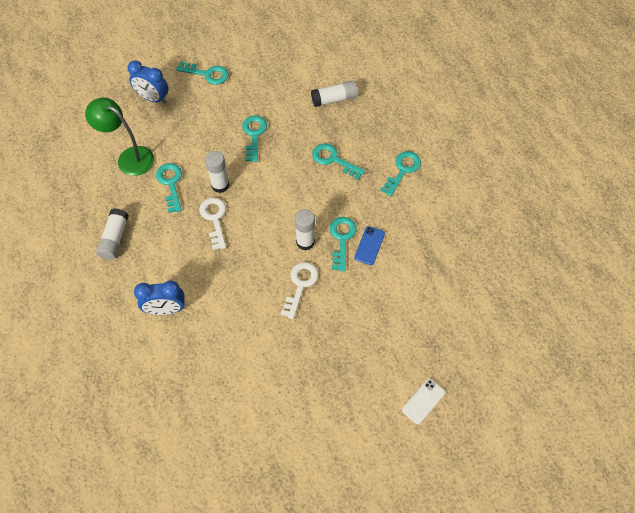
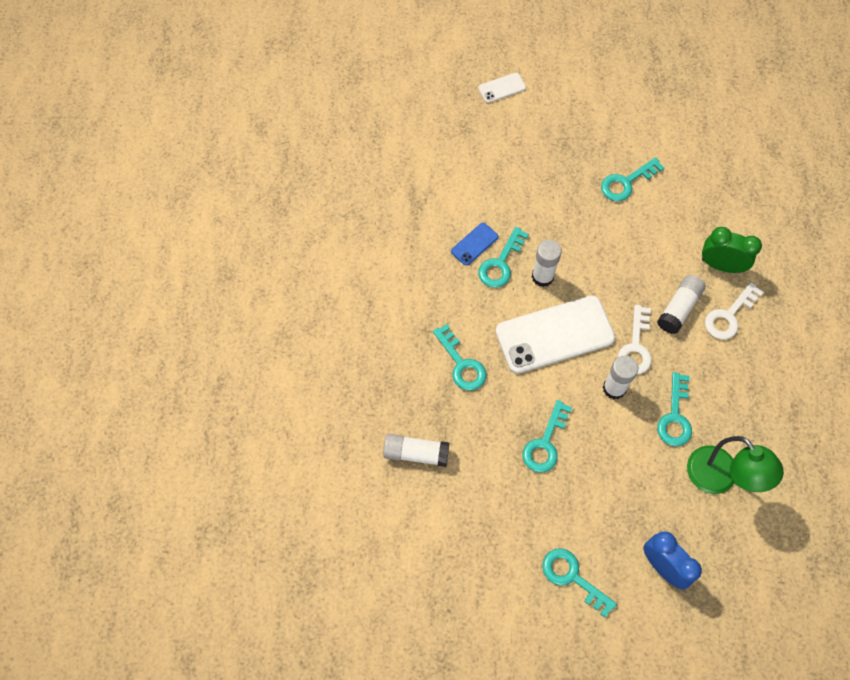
camera: 155 degrees left, 5 degrees up
white glue stick [96,208,129,260] -> white glue stick moved to [657,275,706,334]
blue clock [134,280,185,315] -> green clock [702,227,762,273]
white key [280,262,318,319] -> white key moved to [705,282,764,340]
turquoise key [380,151,421,197] -> turquoise key moved to [601,157,664,201]
none -> white phone [496,296,615,374]

